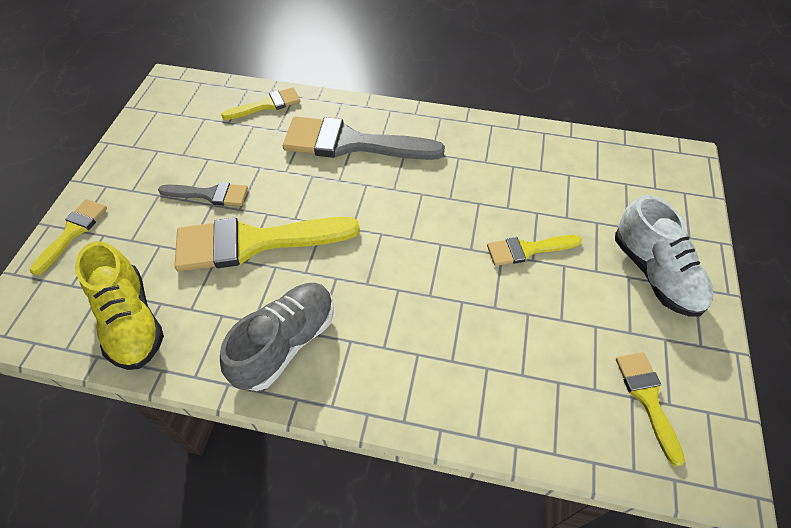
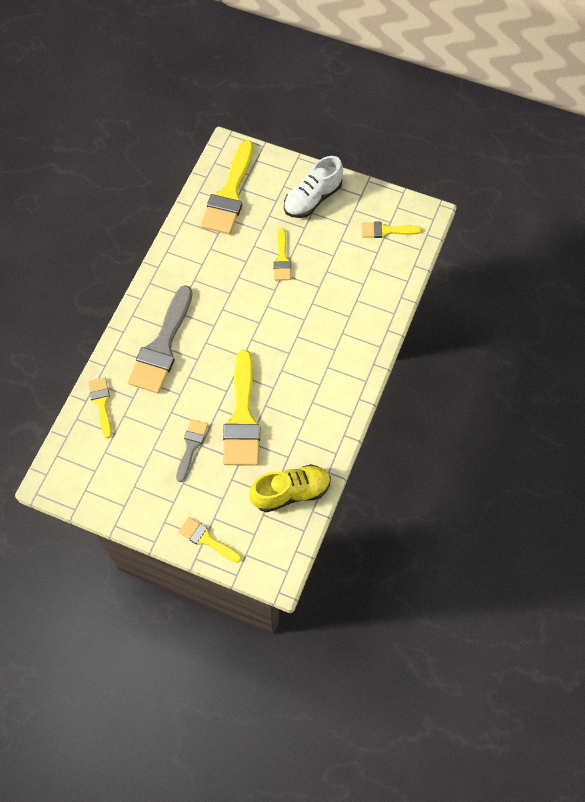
camera: 80 degrees left, 10 degrees up
grey shoe [220,283,334,391] -> none
white shoe [615,195,714,317] -> white shoe turned 150 degrees clockwise [284,156,343,218]
none -> yellow brush [201,140,254,234]

